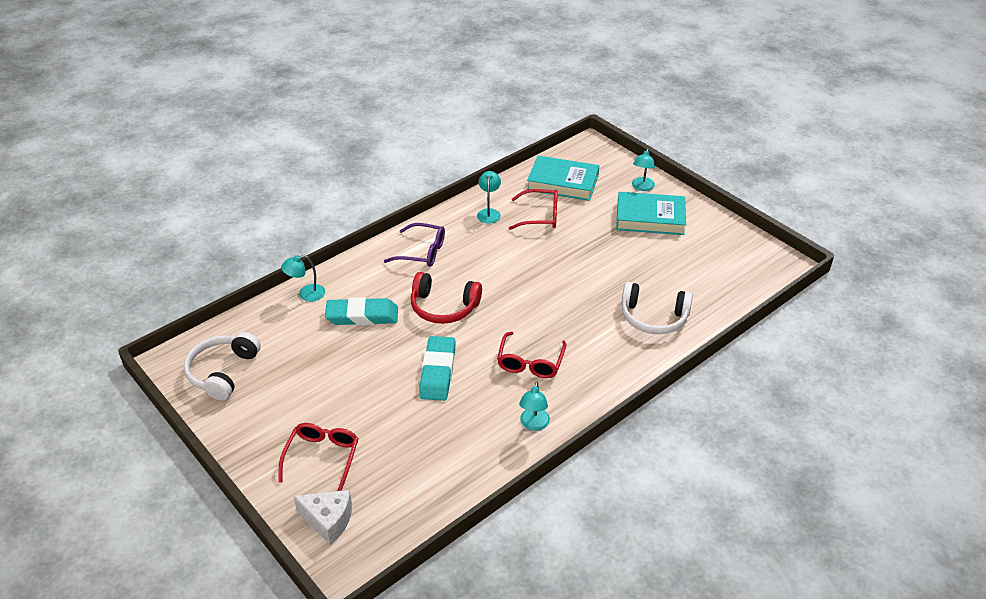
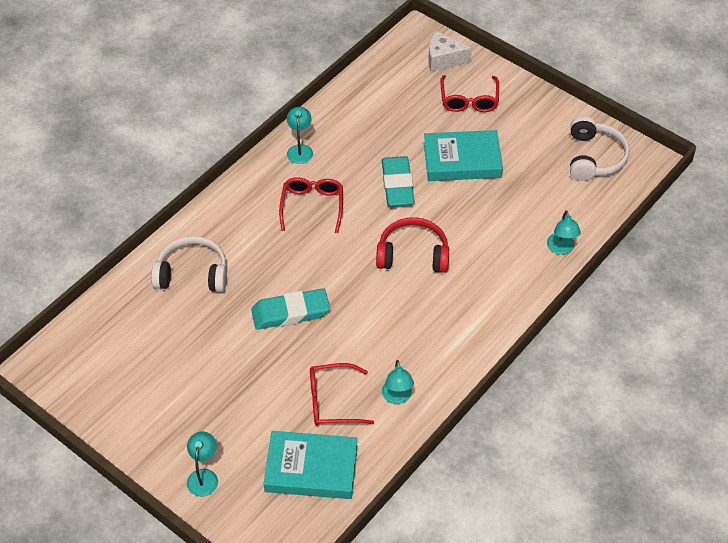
camera: 170 degrees right, 10 degrees up
turquoise lamp [281,255,325,302] -> turquoise lamp turned 120 degrees clockwise [547,210,581,255]
turquoise eraser [325,297,398,325] -> turquoise eraser moved to [251,289,330,330]
purple glasses [384,223,445,267] -> none
turquoise book [616,192,686,235] -> turquoise book moved to [424,130,503,181]

